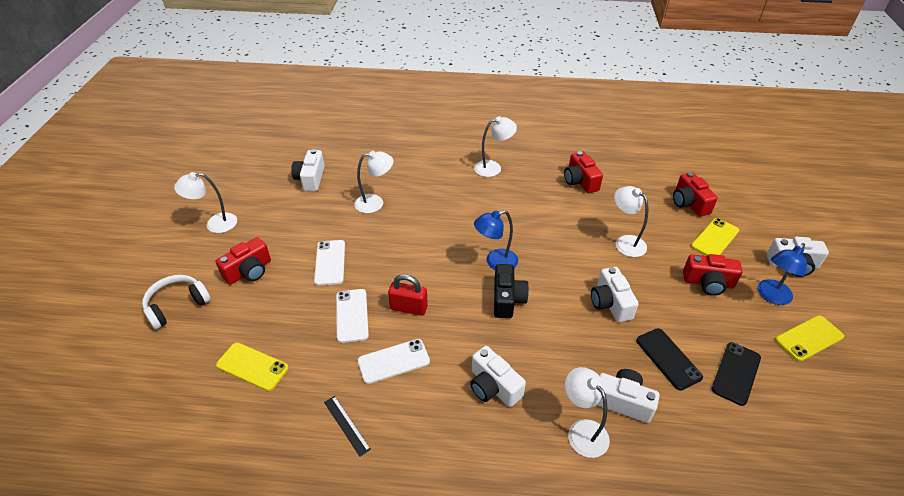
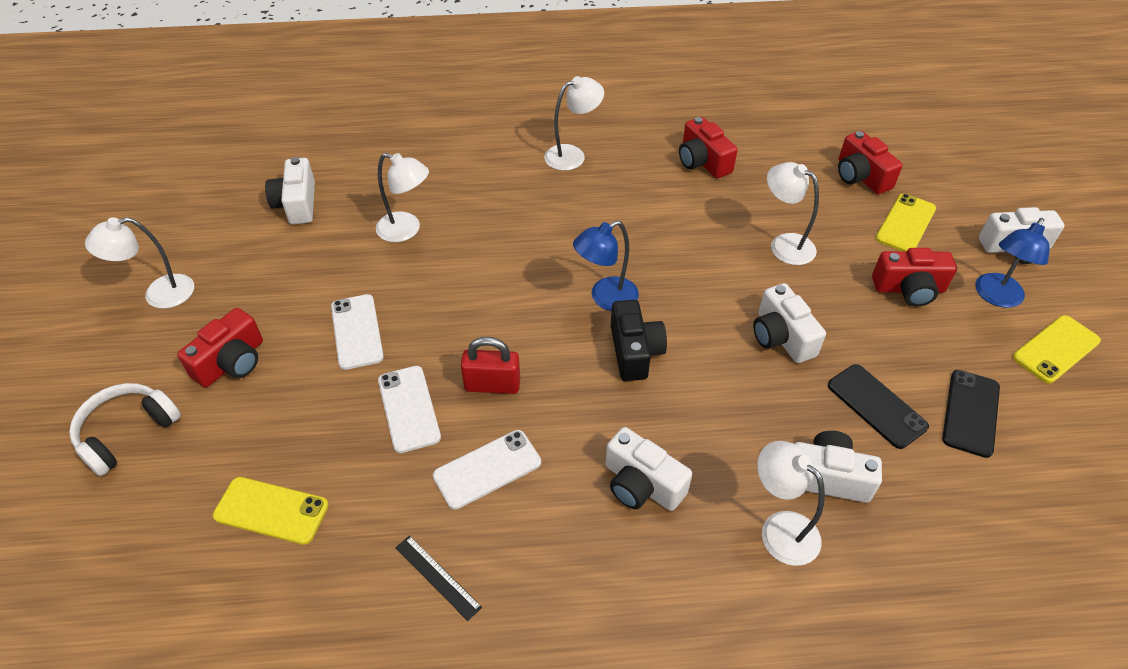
camera: 10 degrees left, 5 degrees up
white lamp [354,151,393,213] -> white lamp turned 45 degrees clockwise [376,153,429,242]

